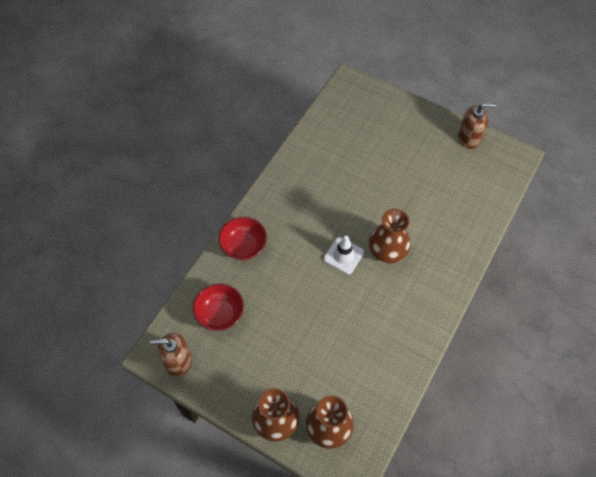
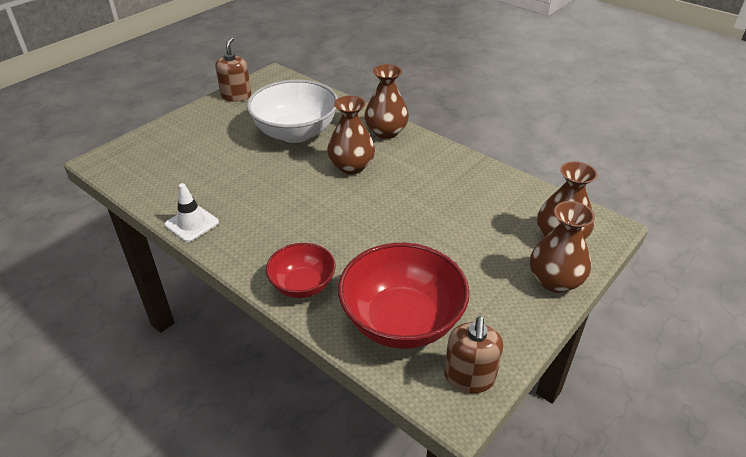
camera: 80 degrees left, 20 degrees down
red bowl [193,283,244,331] -> red bowl [338,243,469,349], size x1.74
white traffic cone [324,236,364,274] -> white traffic cone moved to [164,183,219,242]
none -> white bowl [247,80,338,143]
none -> brown vase [364,64,409,139]

